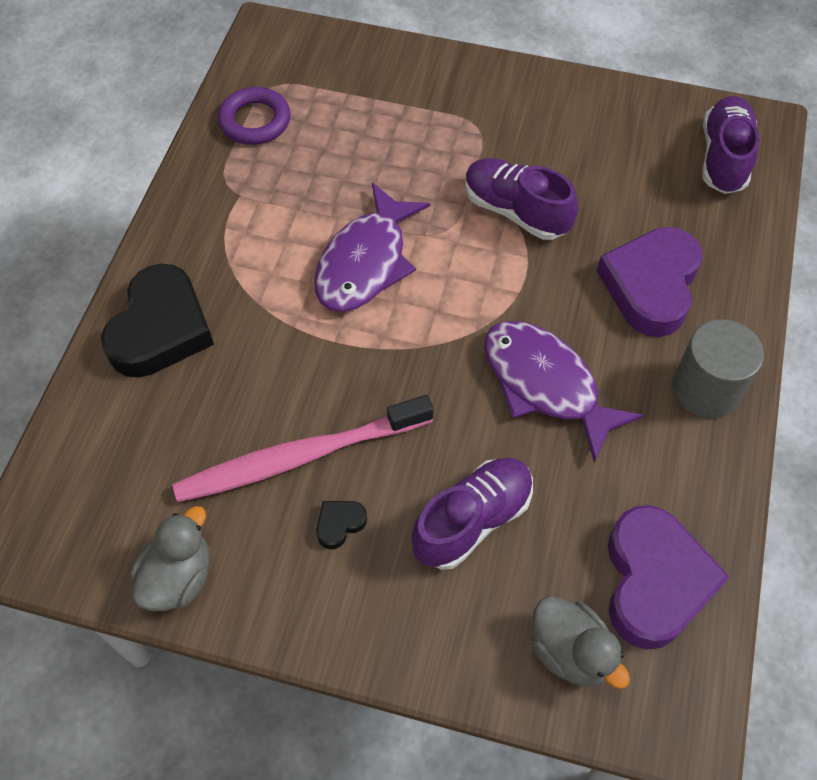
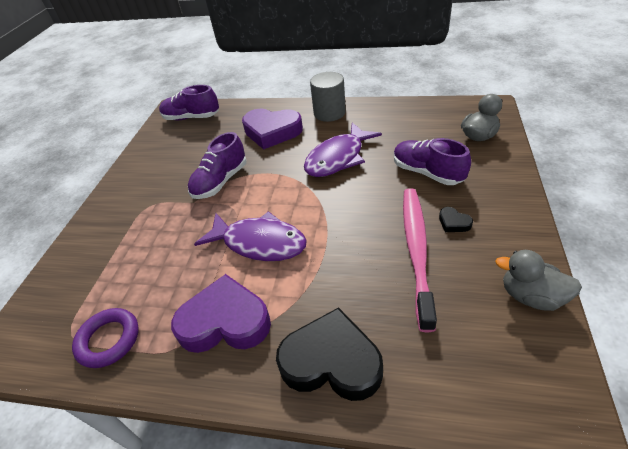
camera: 90 degrees left, 15 degrees down
pink toothbrush [172,395,434,502] -> pink toothbrush turned 150 degrees counterclockwise [403,188,437,332]
purple heart [608,505,730,650] -> purple heart moved to [171,274,271,353]

